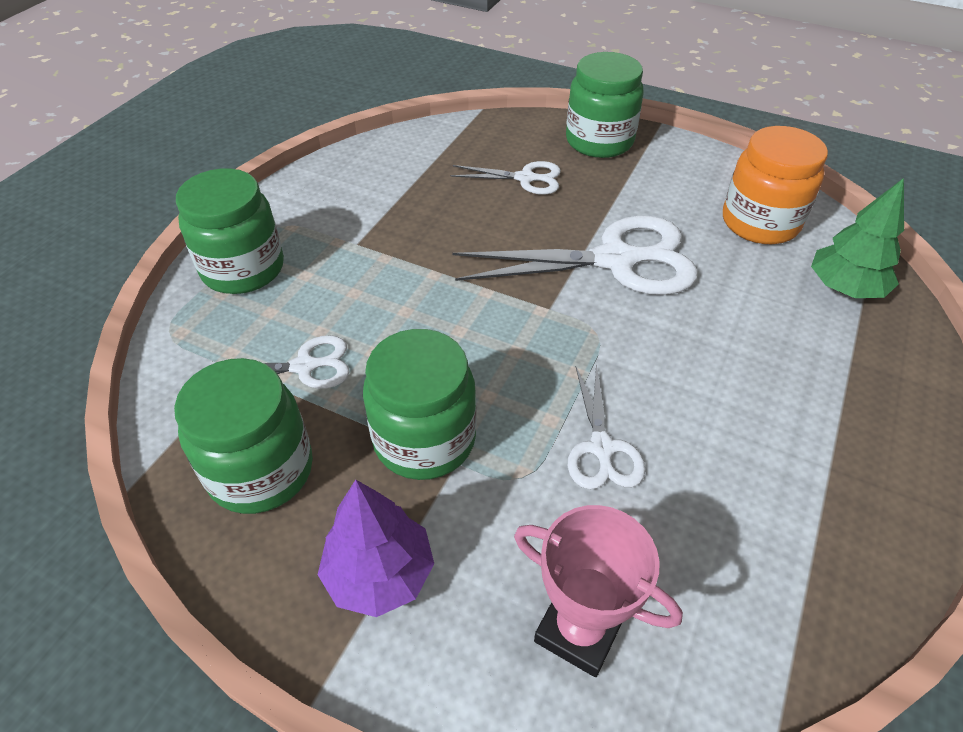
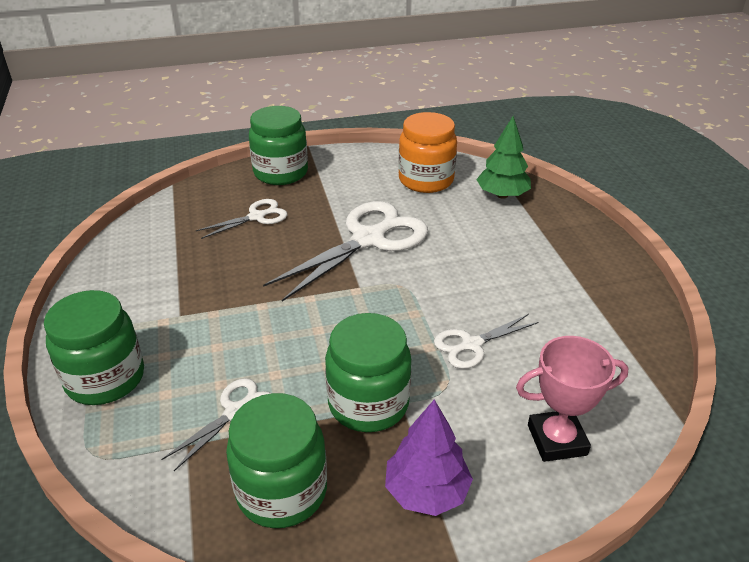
camera: 40 degrees left, 10 degrees down
white scissors [568,364,645,489] -> white scissors turned 105 degrees clockwise [434,314,539,369]

